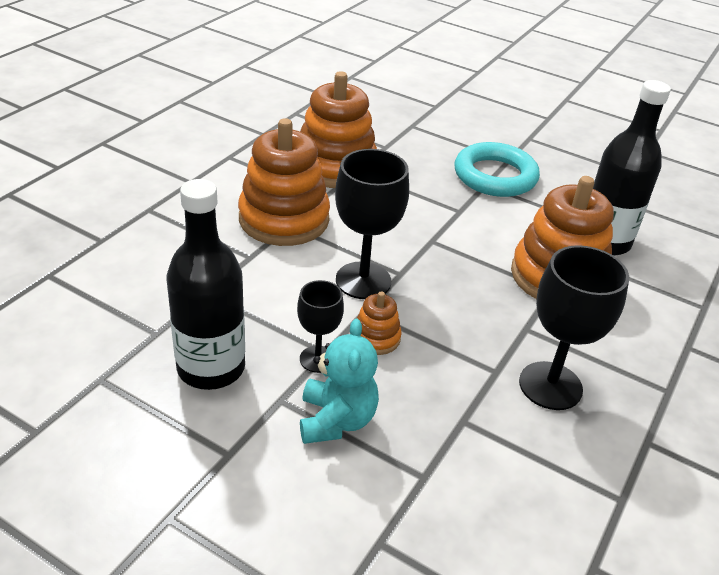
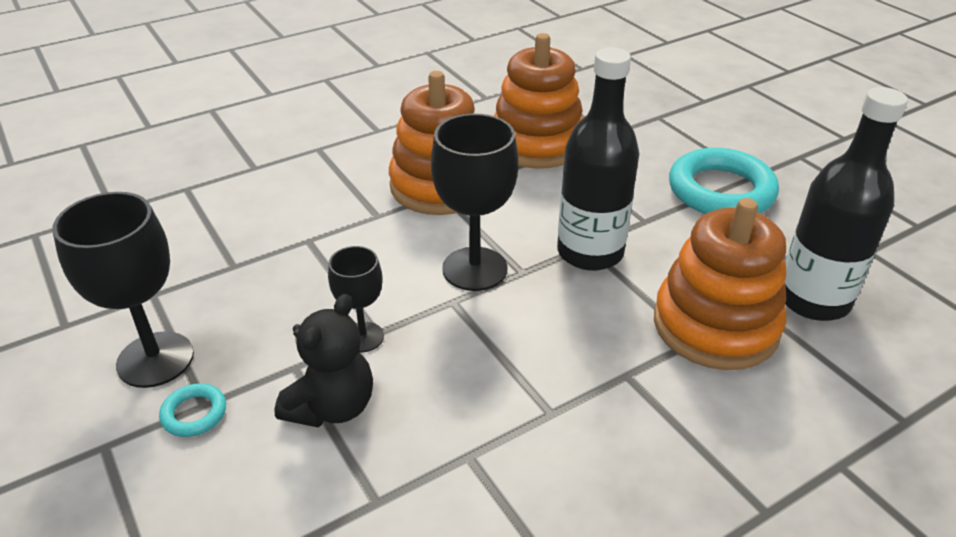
camera: 30 degrees right, 0 degrees up
black bottle [167,179,245,390] -> black bottle moved to [557,48,639,271]
turquoise teddy bear [300,319,379,444] -> black teddy bear [274,294,373,427]
orange stacking toy [357,292,402,355] -> none
black goblet [519,245,629,410] -> black goblet moved to [52,192,194,388]
none -> turquoise ring [159,383,226,437]

